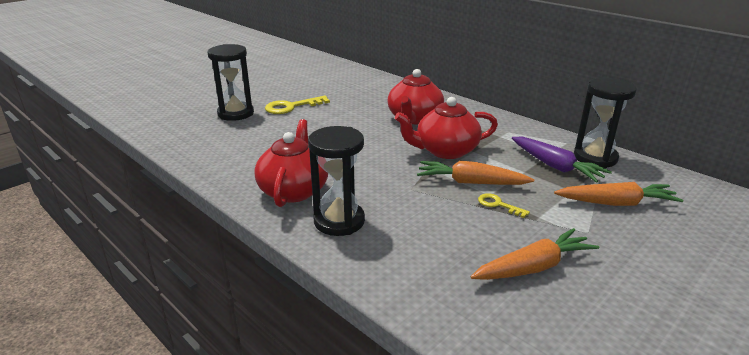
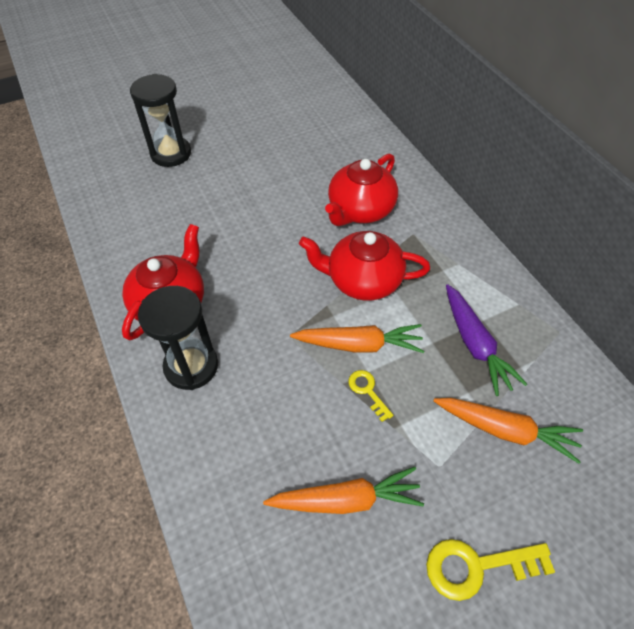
camera: 20 degrees right, 25 degrees up
yellow key [265,96,330,114] -> yellow key moved to [426,539,555,601]
orange carrot [417,161,534,185] -> orange carrot turned 150 degrees clockwise [290,324,424,353]
black hourglass [574,78,637,168] -> none

